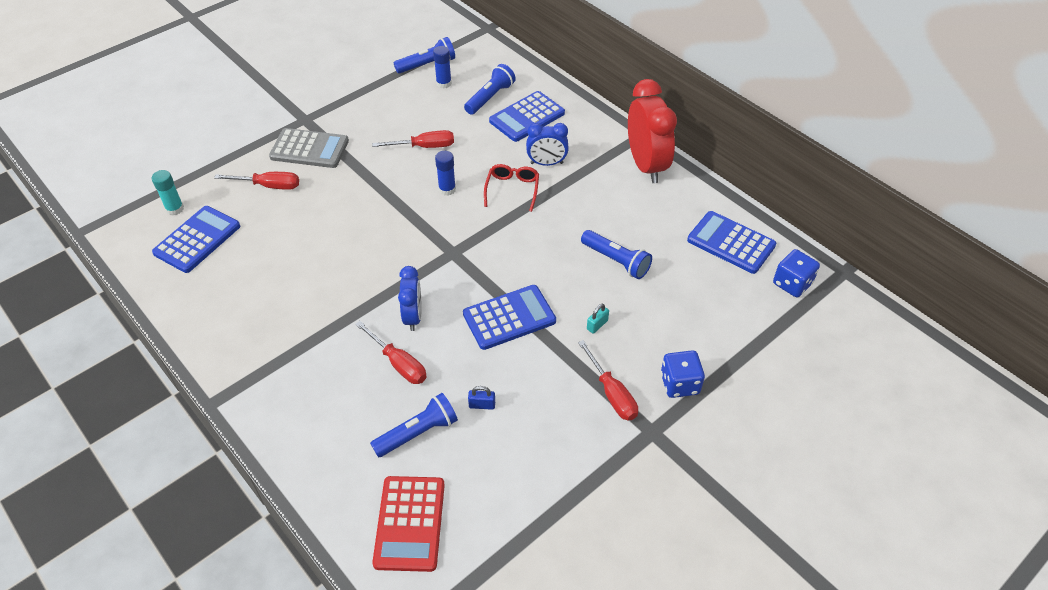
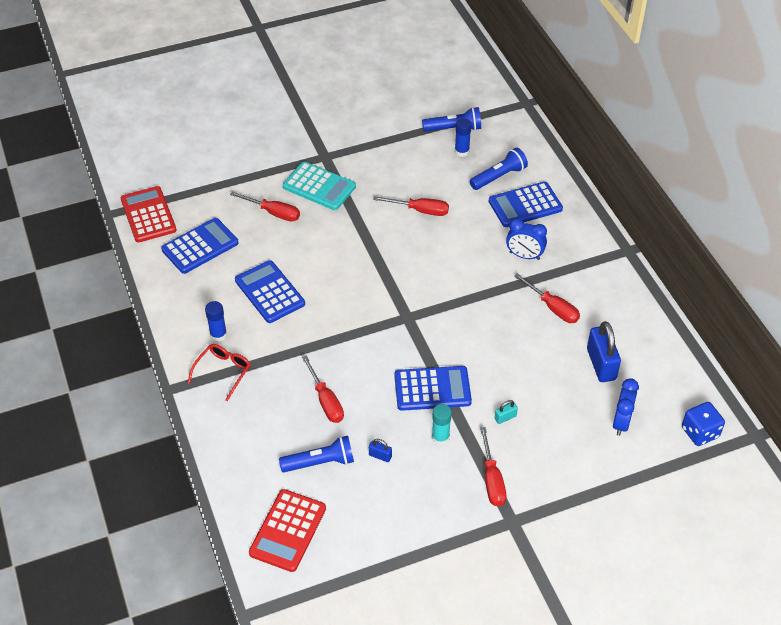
camera: 20 degrees right, 0 degrees up
turquoise glue stick [152,170,184,215] -> turquoise glue stick moved to [432,404,452,445]
grey calculator [269,128,349,168] -> turquoise calculator [283,162,356,210]
blue clock [398,266,422,331] -> blue clock moved to [613,378,639,436]
blue glue stick [435,151,456,196] -> blue glue stick moved to [205,301,227,342]
red glasses [484,164,539,212] -> red glasses moved to [187,344,251,401]
blue flashlight [581,230,652,279] -> none
red clock [628,79,677,183] -> none
blue dice [661,350,705,398] -> none
blue calculator [687,211,776,274] -> blue calculator moved to [235,260,305,323]
none -> red calculator [121,186,177,243]
none -> red screwdriver [514,273,580,323]
none -> blue padlock [587,321,621,382]

